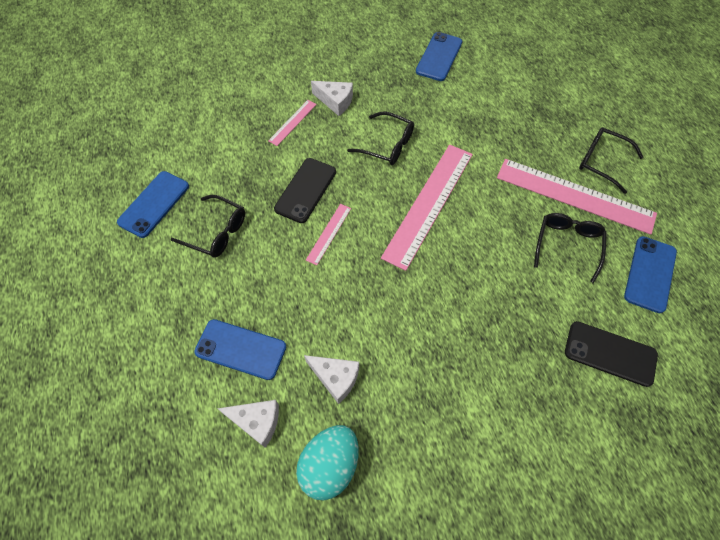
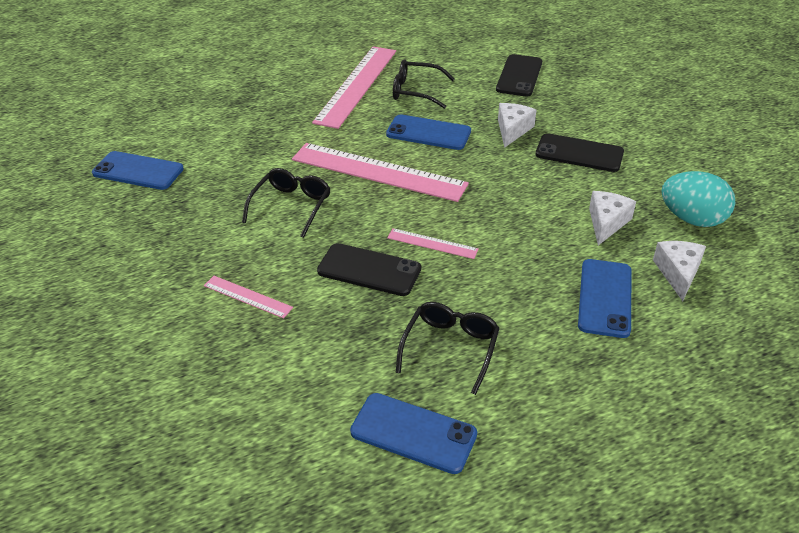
camera: 95 degrees left, 20 degrees down
white cheese [311,81,353,116] -> white cheese moved to [498,103,536,148]
black glasses [579,127,643,194] -> none
blue phone [624,236,677,313] -> blue phone moved to [386,114,471,150]
none -> black phone [536,133,624,172]

